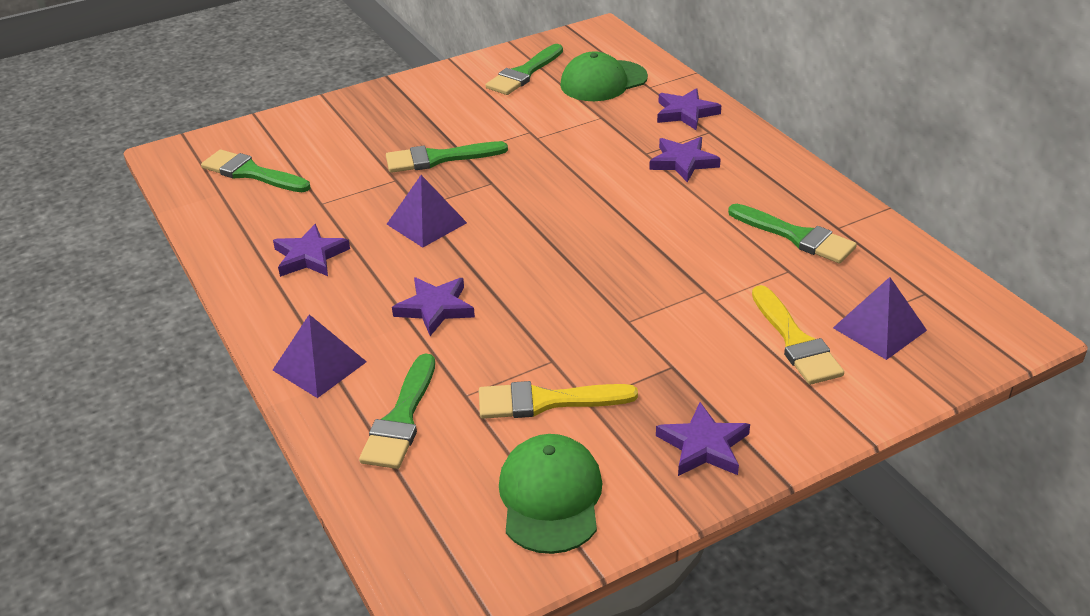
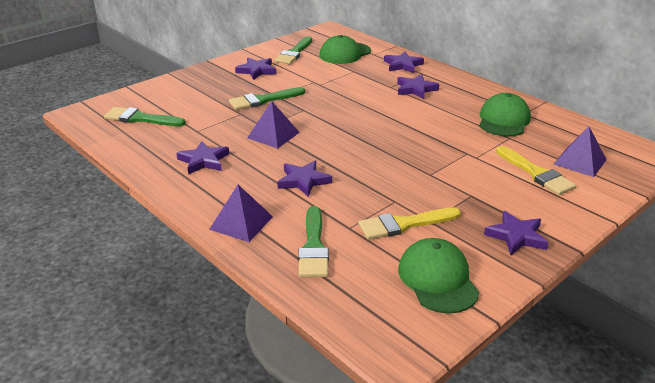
camera: 15 degrees left, 5 degrees down
green brush [728,204,857,264] -> green cap [479,93,531,136]
none -> purple star [235,58,276,80]

